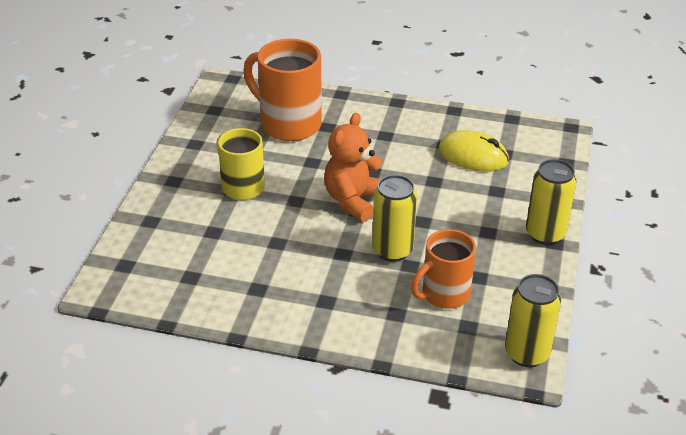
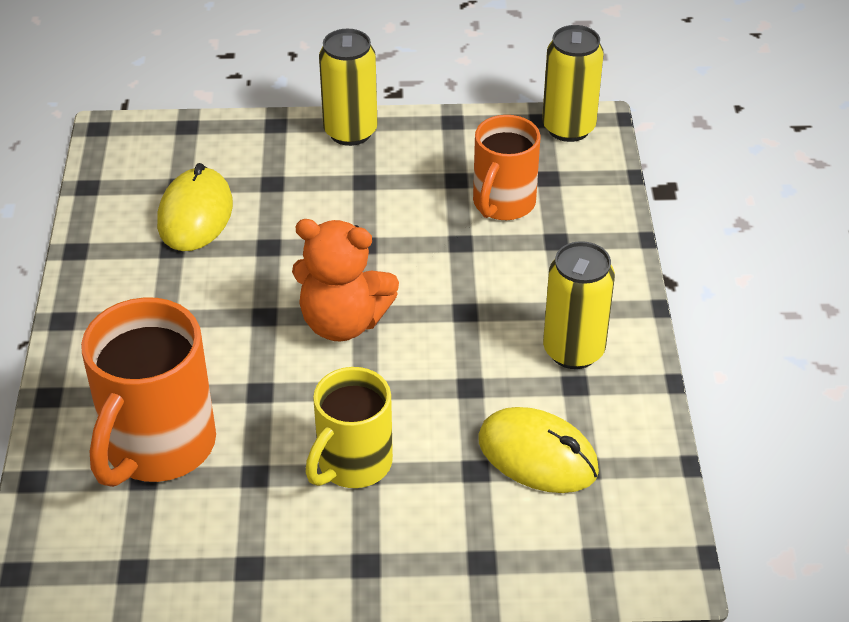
camera: 105 degrees left, 5 degrees up
yellow can [372,175,417,262] -> yellow can moved to [543,241,615,369]
orange mug [411,229,476,309] -> orange mug turned 75 degrees clockwise [473,115,541,220]
none -> yellow mouse [478,407,599,493]

